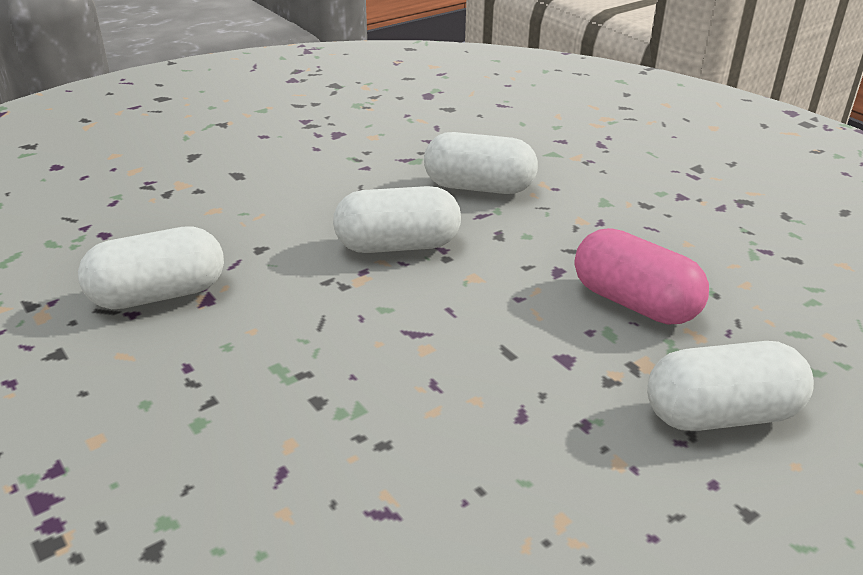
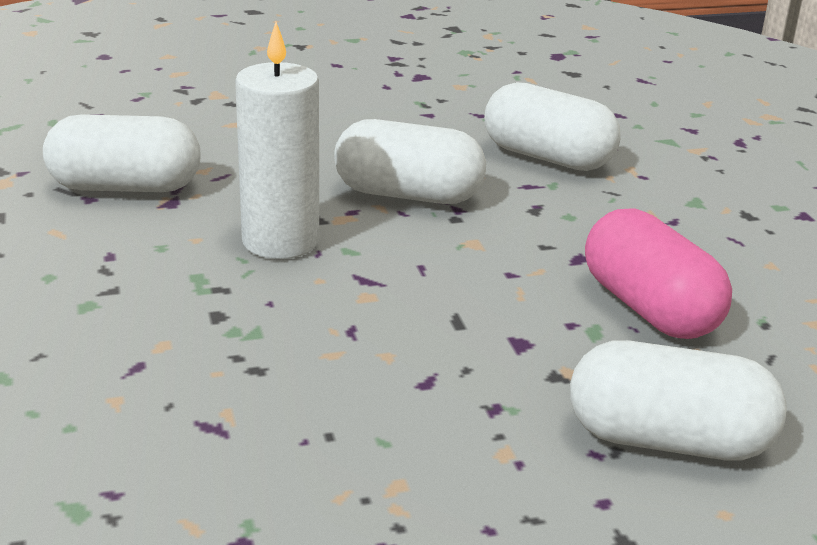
camera: 20 degrees right, 5 degrees down
none -> white candle [235,22,319,259]

